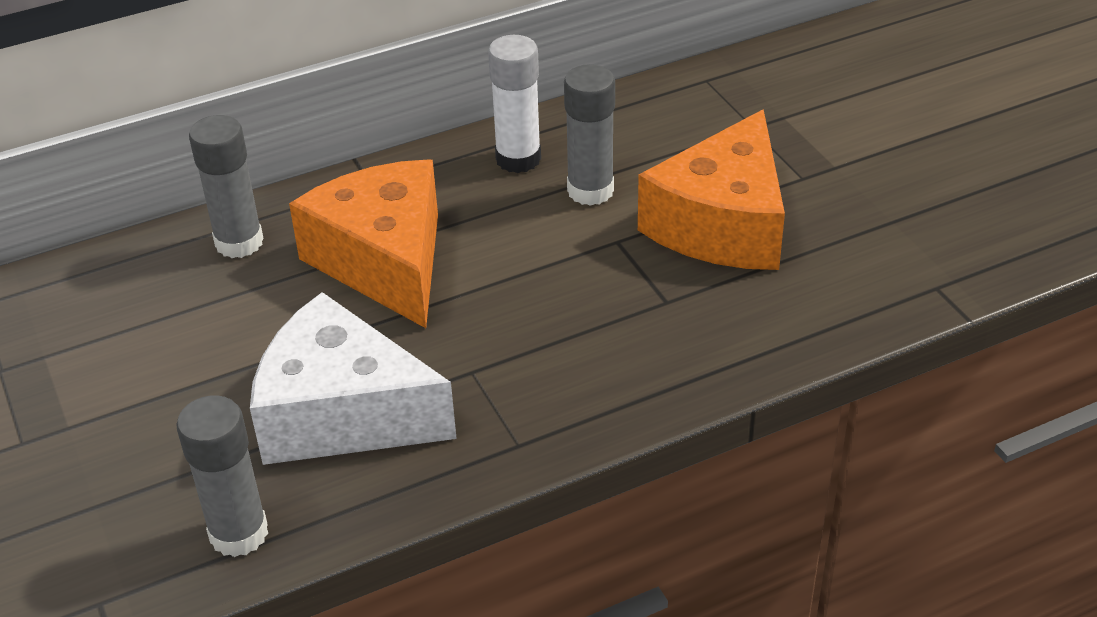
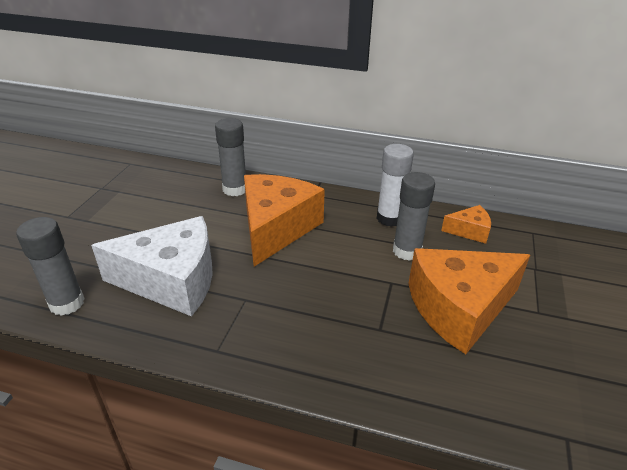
camera: 40 degrees right, 5 degrees down
white cheese [250,292,457,465] -> white cheese turned 120 degrees clockwise [91,216,213,317]
none -> orange cheese [441,205,491,244]

